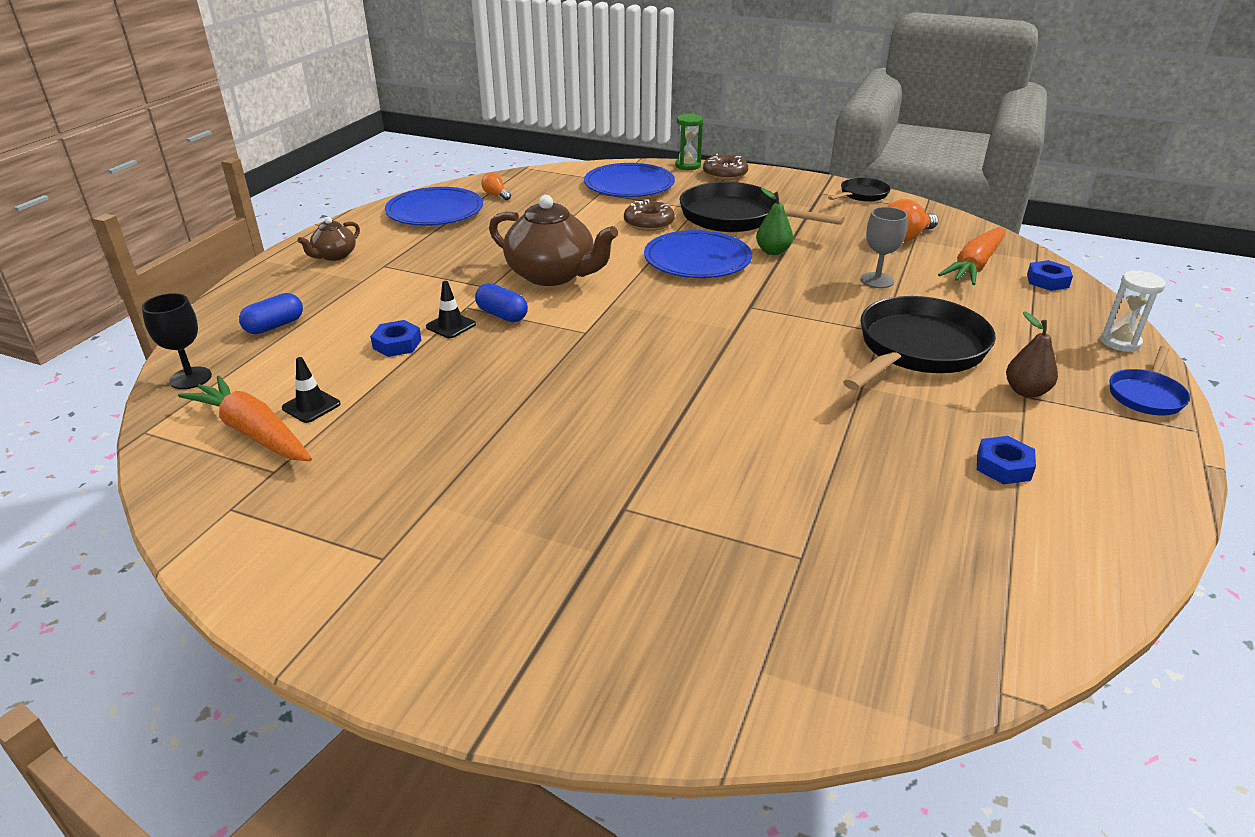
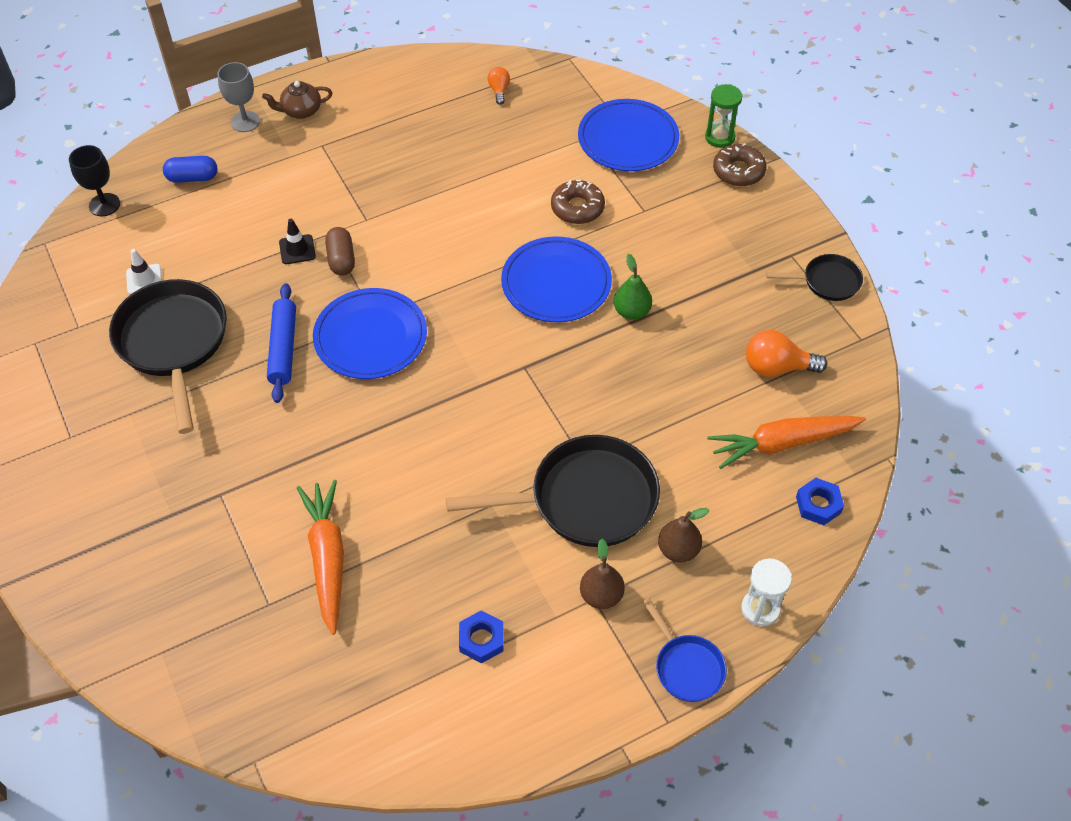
camera: 40 degrees right, 20 degrees up
orange carrot [178,376,312,461] -> orange carrot moved to [297,480,344,635]
black traffic cone [282,357,341,423] -> white traffic cone [126,249,162,295]
blue nut [370,320,421,357] -> none
blue plate [385,187,483,226] -> blue plate moved to [313,288,427,379]
blue capsule [475,283,528,322] -> brown capsule [325,227,355,276]
brown teapot [489,195,618,286] -> none
black pan [679,182,845,232] -> black pan moved to [109,279,227,434]
grey goblet [861,207,908,288] -> grey goblet moved to [217,62,260,132]
blue pan [1110,346,1190,415] -> blue pan turned 105 degrees counterclockwise [643,598,727,702]
none -> blue rolling pin [267,283,296,403]
none -> brown pear [658,508,709,562]

